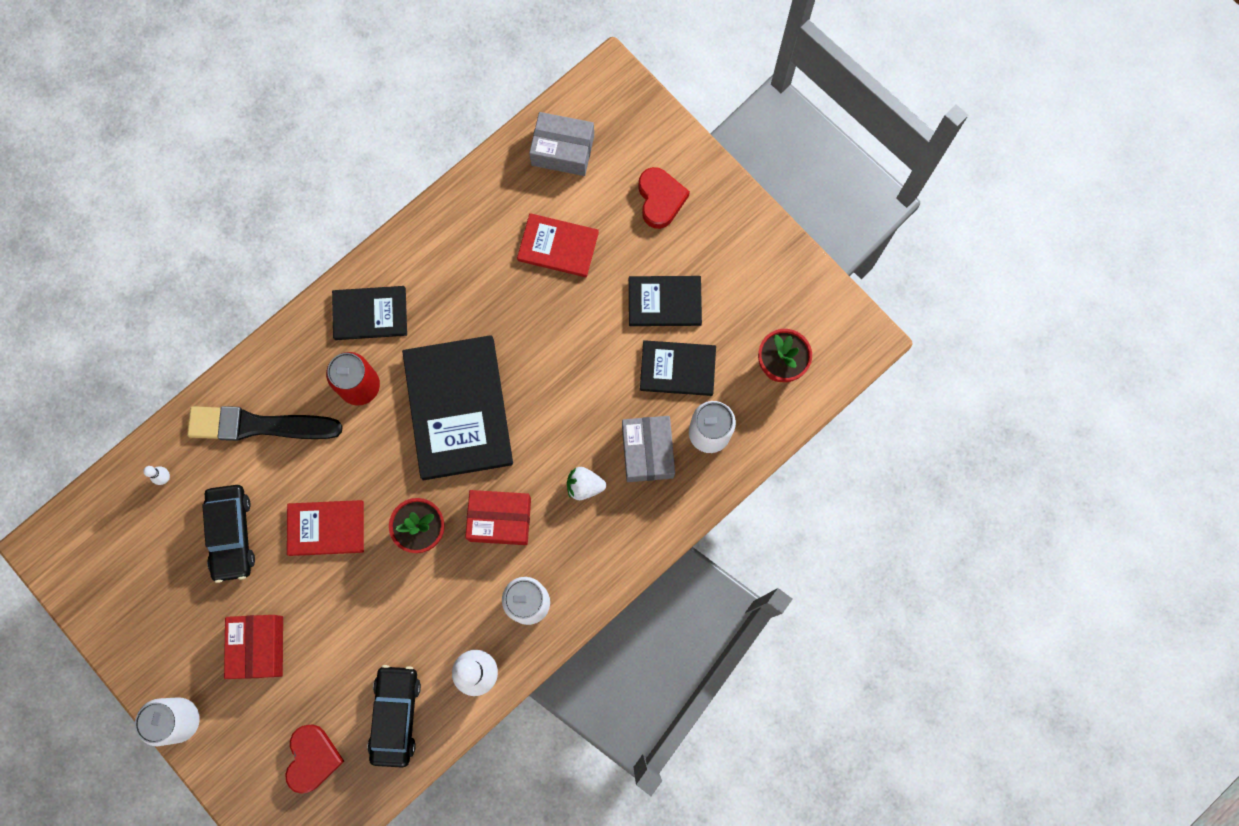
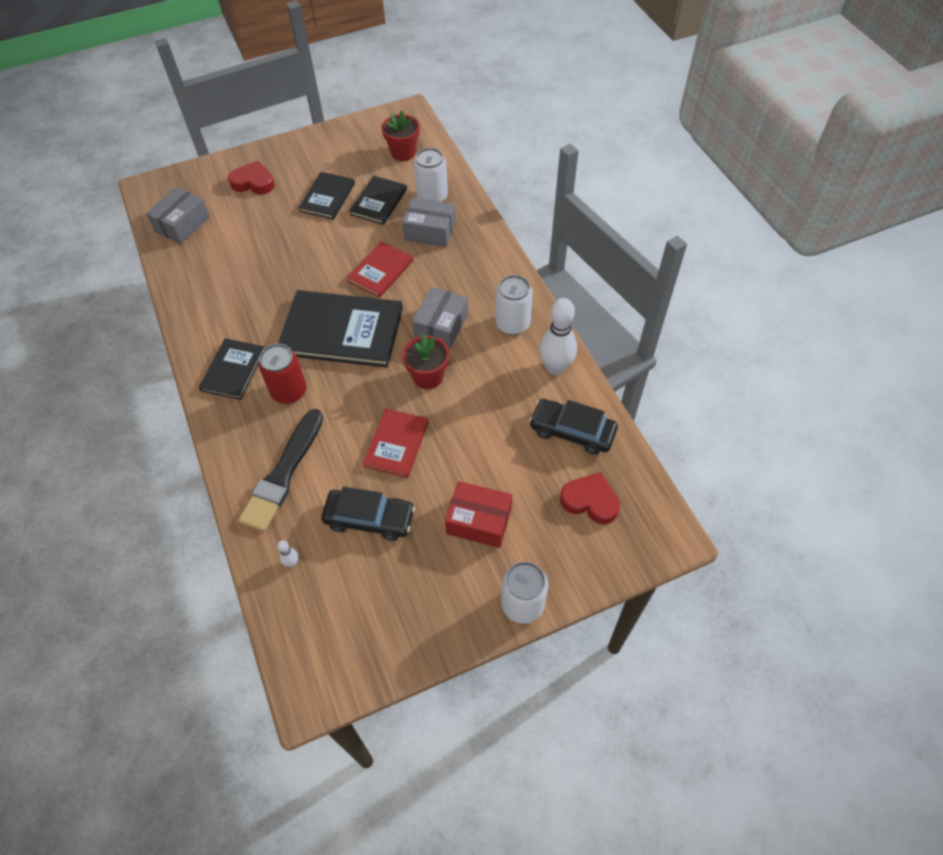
camera: 70 degrees left, 20 degrees down
red box [465,490,531,545] -> grey box [412,287,468,349]
red book [517,213,599,277] -> red book moved to [347,242,413,298]
white strawberry [567,467,606,500] -> none

